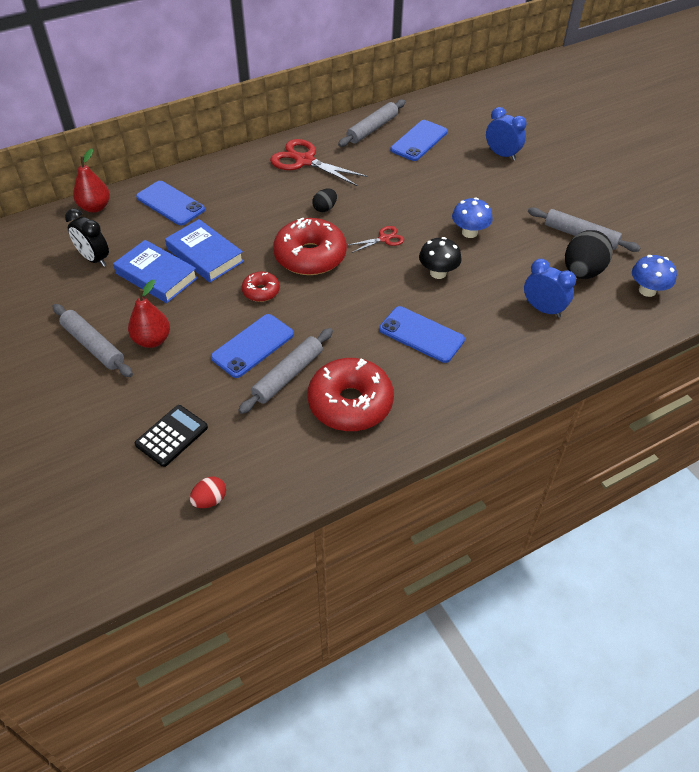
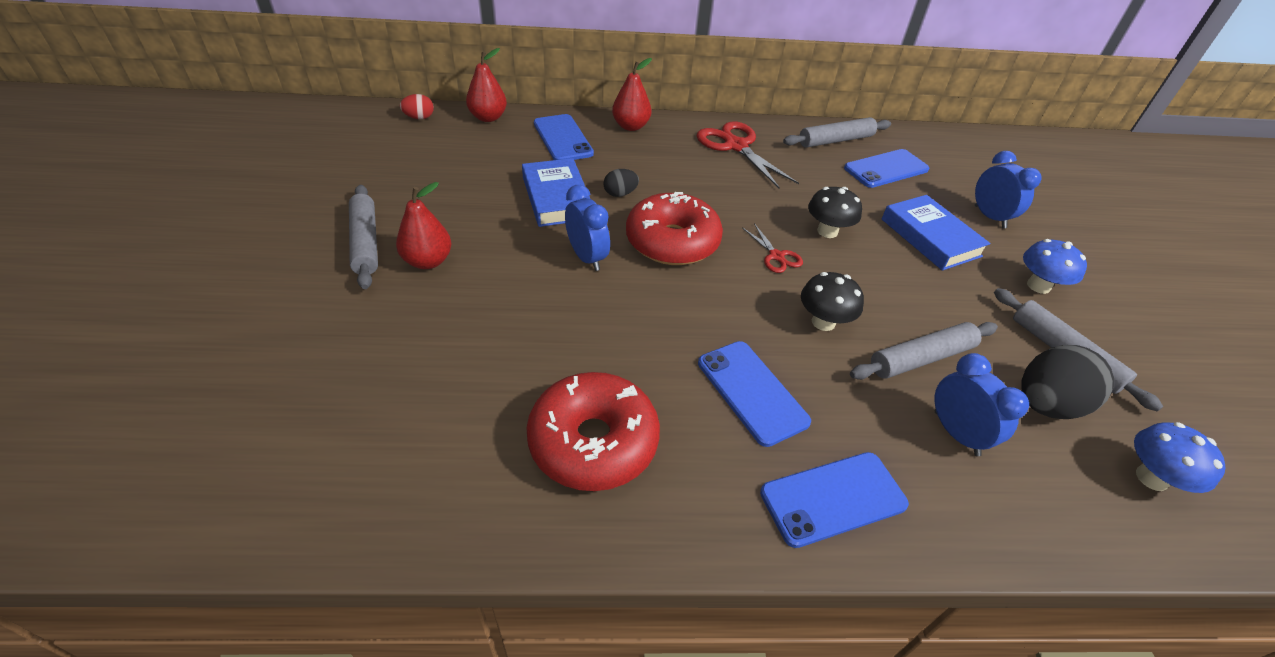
camera: 25 degrees right, 5 degrees down
black clock [65,209,109,267] -> none
blue book [113,240,198,303] -> blue book moved to [882,195,991,271]
black calculator [135,405,208,467] -> none
red egg [190,477,226,508] -> red egg moved to [400,94,434,119]
blue phone [211,314,294,378] -> blue phone moved to [760,452,909,548]
grey rolling pin [238,328,333,414] -> grey rolling pin moved to [850,322,998,380]
red donut [242,271,280,302] -> blue clock [565,185,610,271]
black egg [312,189,337,212] -> black egg moved to [603,169,639,197]
red scissors [348,226,404,253] -> red scissors turned 60 degrees clockwise [742,223,803,273]
blue mushroom [452,198,493,238] -> blue mushroom moved to [1023,239,1087,294]
none -> red pear [612,58,652,131]
none -> black mushroom [808,187,862,238]

